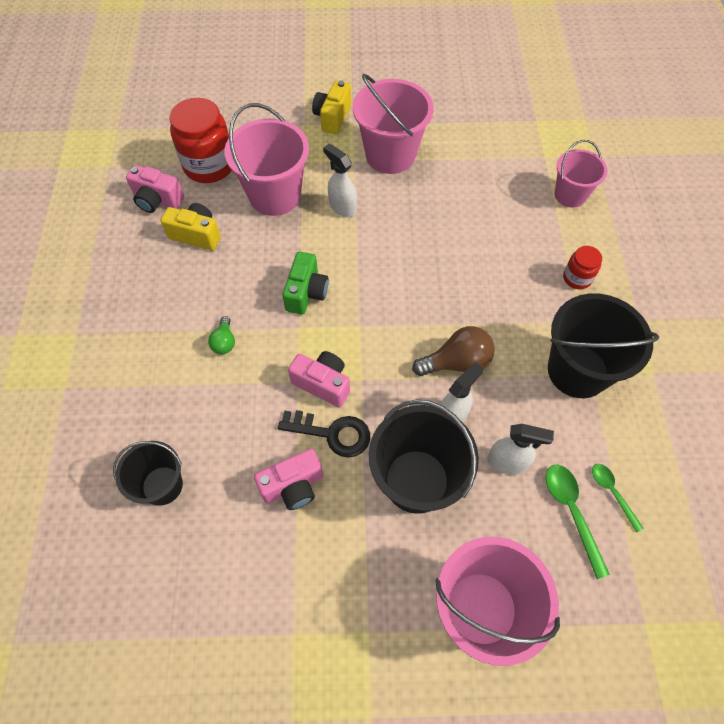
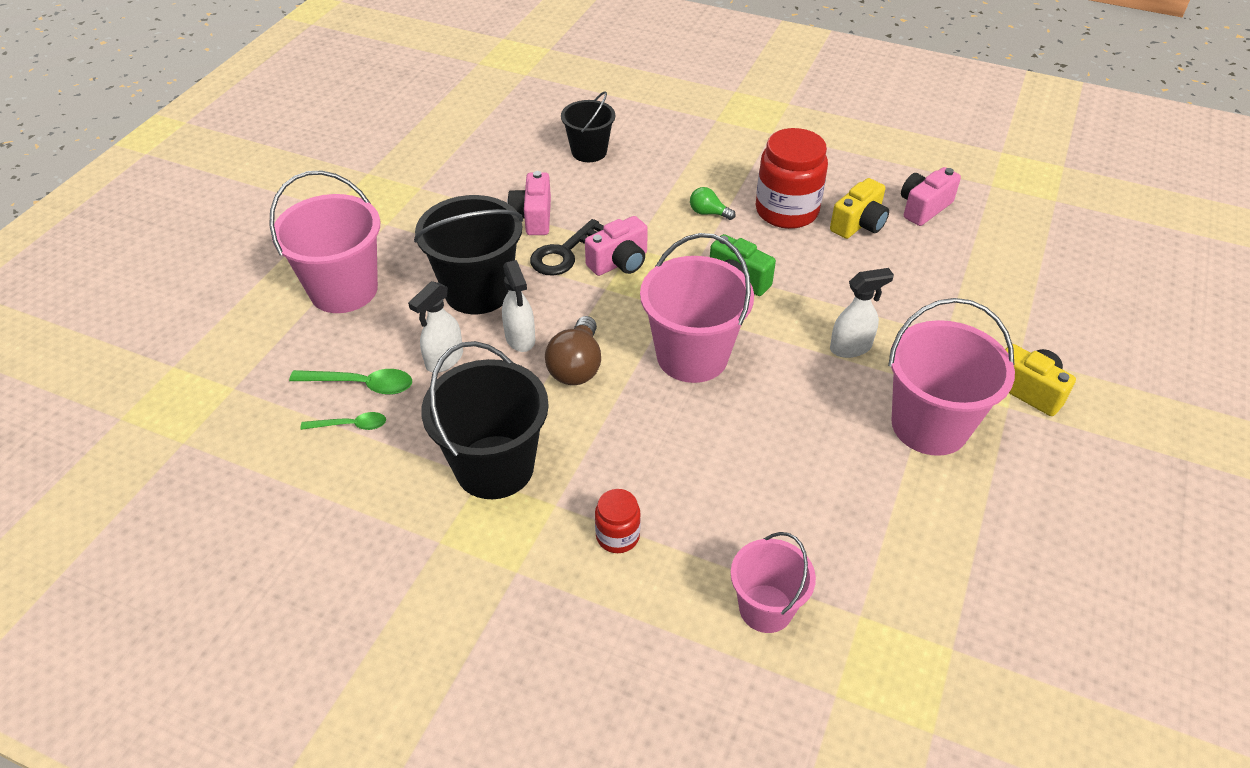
camera: 115 degrees right, 15 degrees down
red jar [170,98,232,183] -> red jar moved to [756,128,828,229]
pink bucket [224,103,309,216] -> pink bucket moved to [640,233,754,383]

